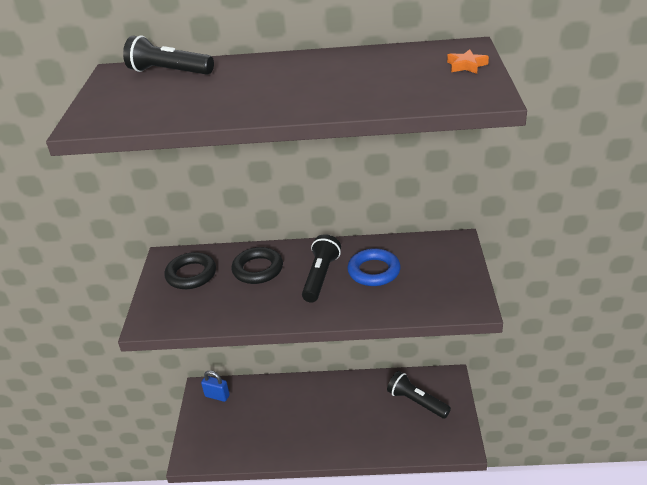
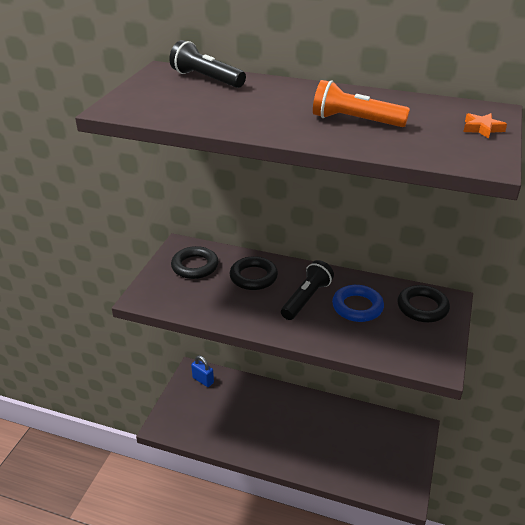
camera: 15 degrees right, 0 degrees up
black flashlight [387,371,451,419] -> none
none -> orange flashlight [313,80,410,127]
none -> black ring [397,285,450,322]

